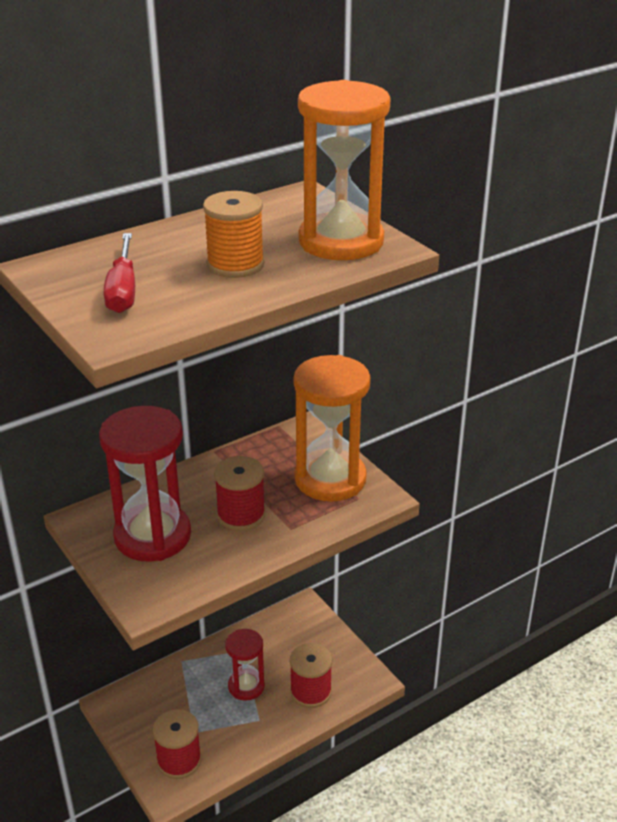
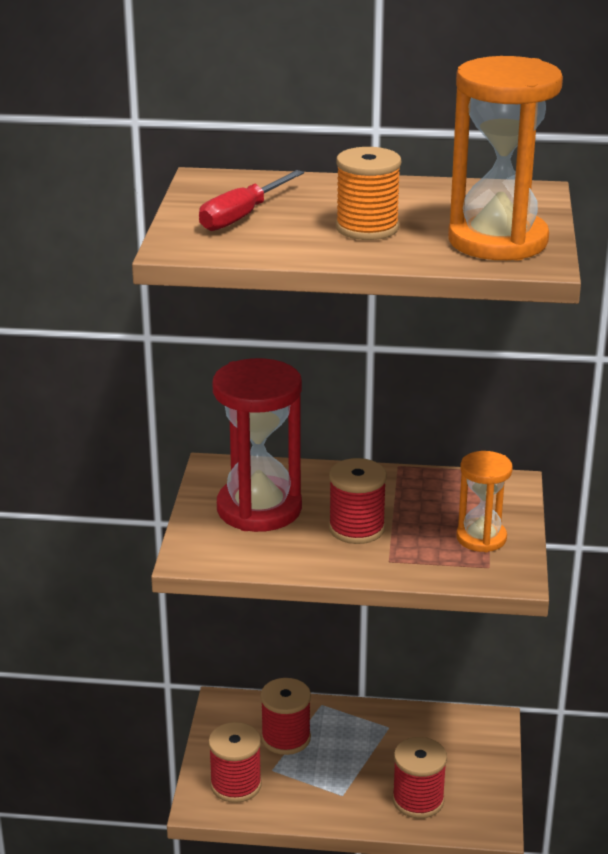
camera: 40 degrees right, 5 degrees down
red hourglass [225,629,265,701] -> none
orange hourglass [294,355,370,501] -> orange hourglass [456,451,513,552], size x0.57
none -> red spool [260,678,311,755]

